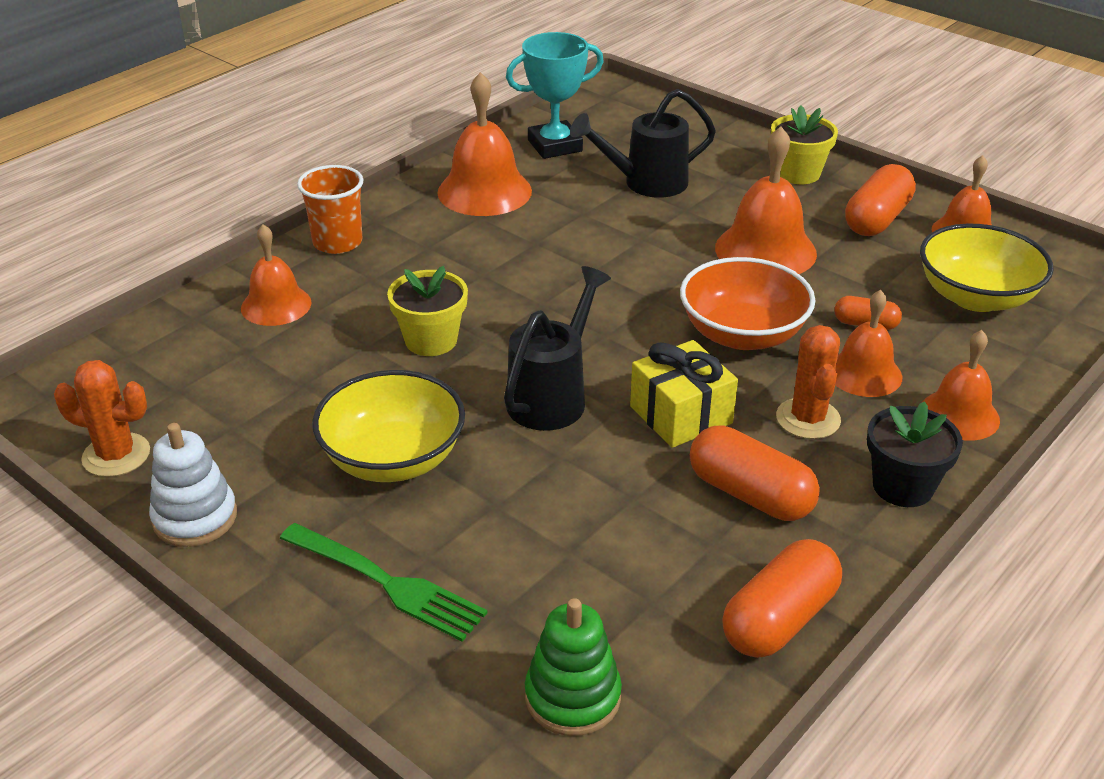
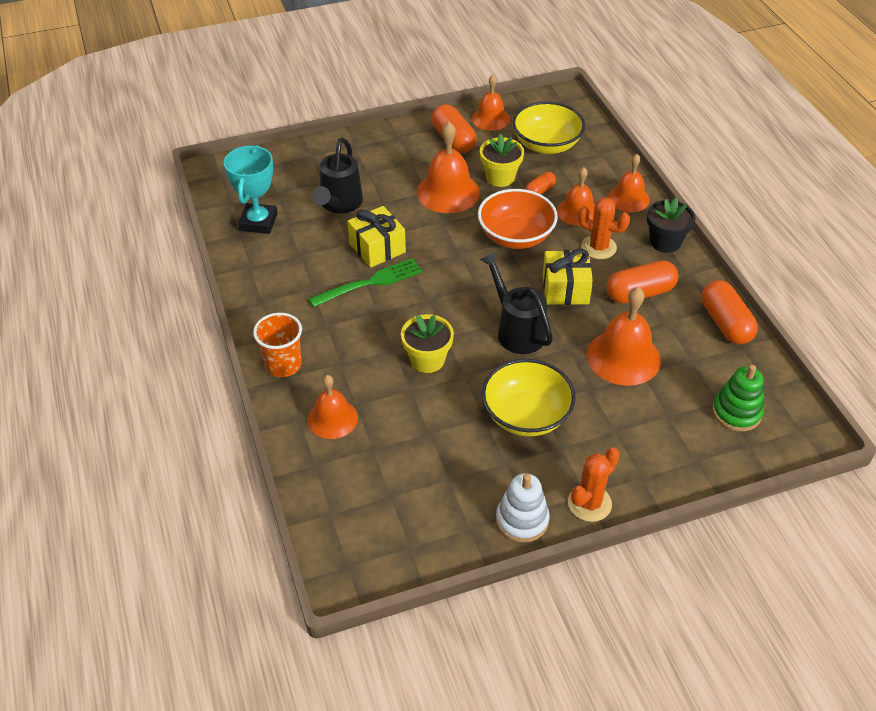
camera: 60 degrees left, 10 degrees up
orange cactus [54,360,150,477] -> orange cactus moved to [568,447,620,522]
green fork [280,523,487,642] -> green fork moved to [309,258,422,307]
orange bell [437,72,532,216] -> orange bell moved to [587,287,661,386]
yellow flower pot [771,105,838,184] -> yellow flower pot moved to [480,134,524,187]
none -> yellow gift [348,206,406,268]

